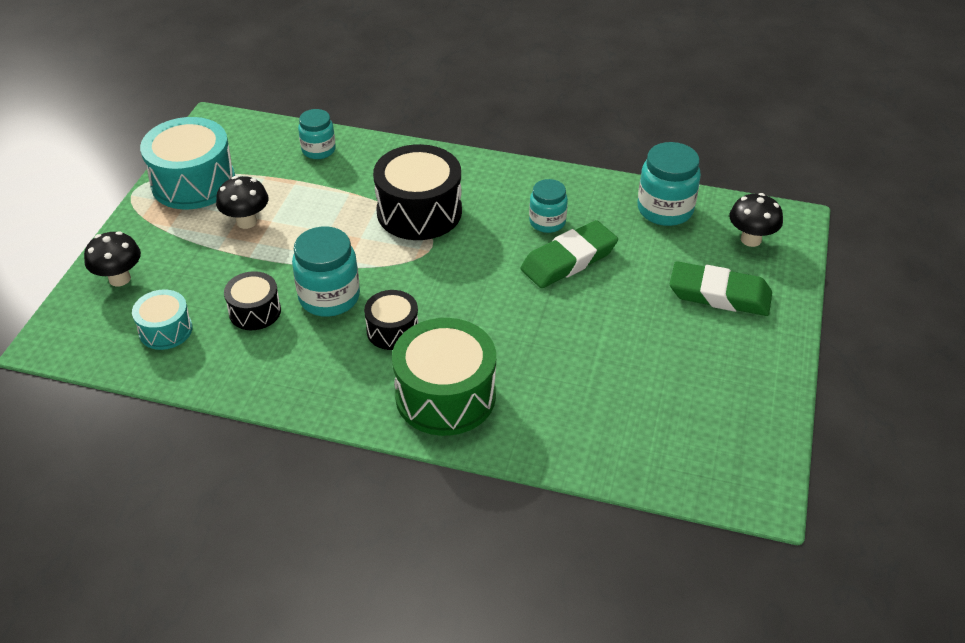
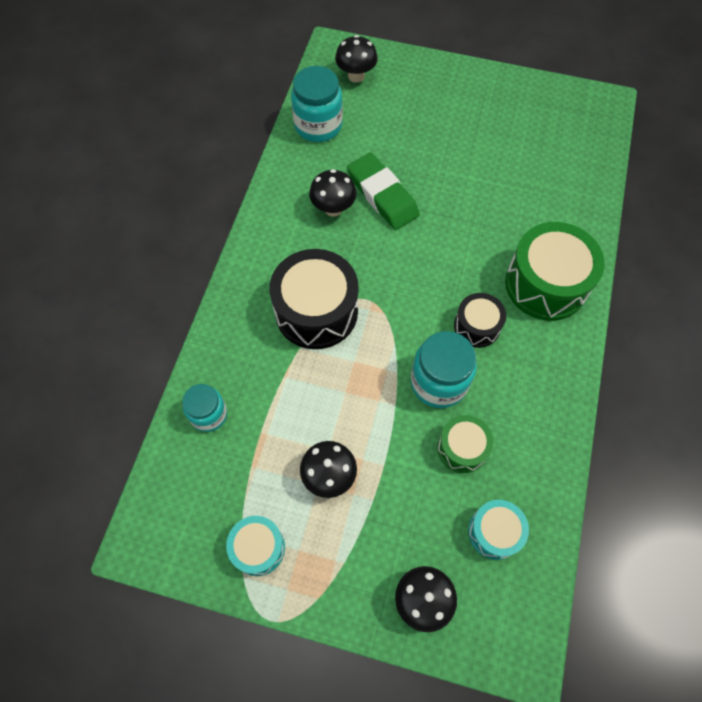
camera: 90 degrees left, 20 degrees up
turquoise drum [140,117,235,210] -> turquoise drum [226,516,285,576], size x0.55
black drum [224,271,281,330] -> green drum [437,415,493,473]
turquoise jar [529,179,568,233] -> black mushroom [309,169,356,217]
green eraser [670,261,772,316] -> none

